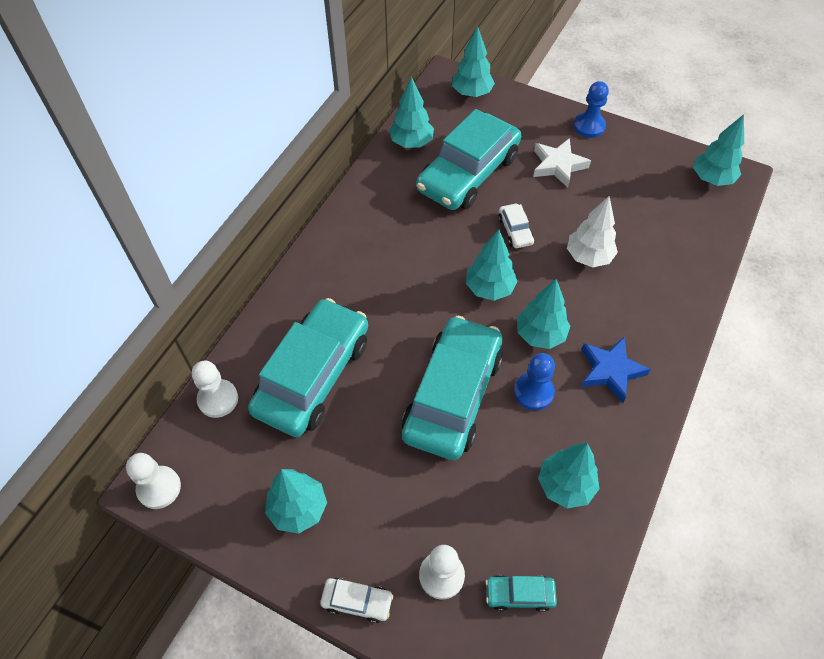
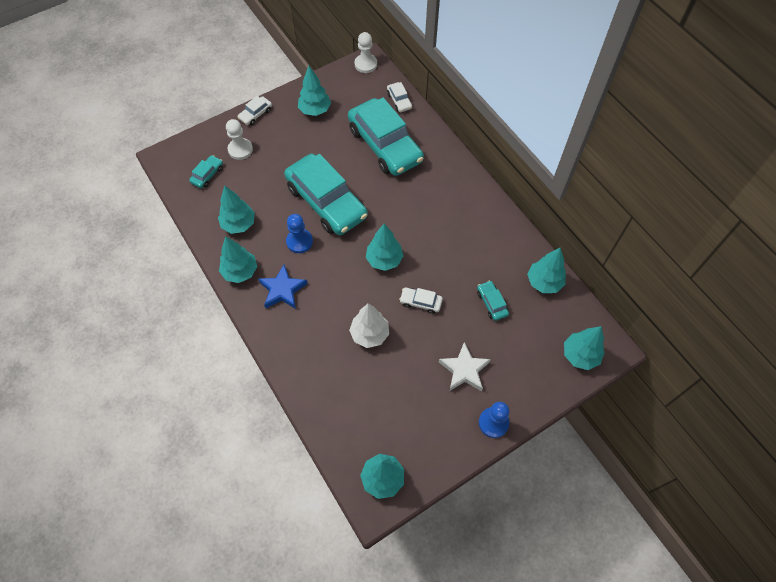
camera: 120 degrees right, 5 degrees up
white pawn [192,361,238,418] -> white car [387,82,412,112]
turquoise car [416,109,521,210] -> turquoise car [477,280,509,321], size x0.41
turquoise tree [517,279,570,349] -> turquoise tree moved to [219,236,257,283]

